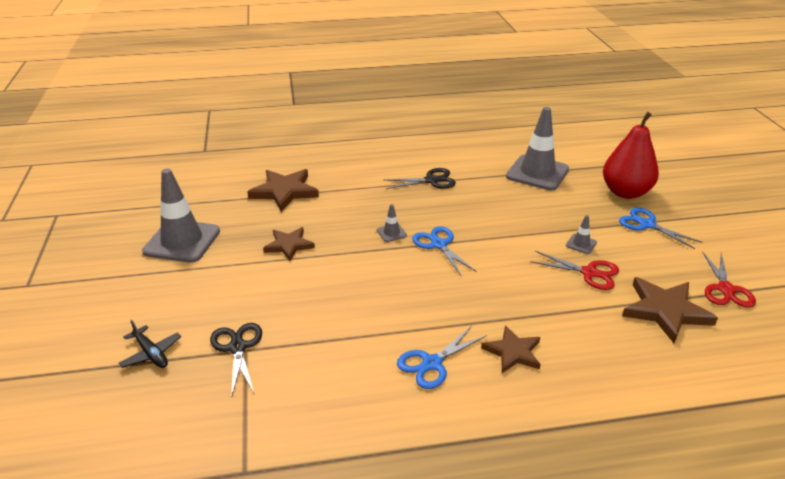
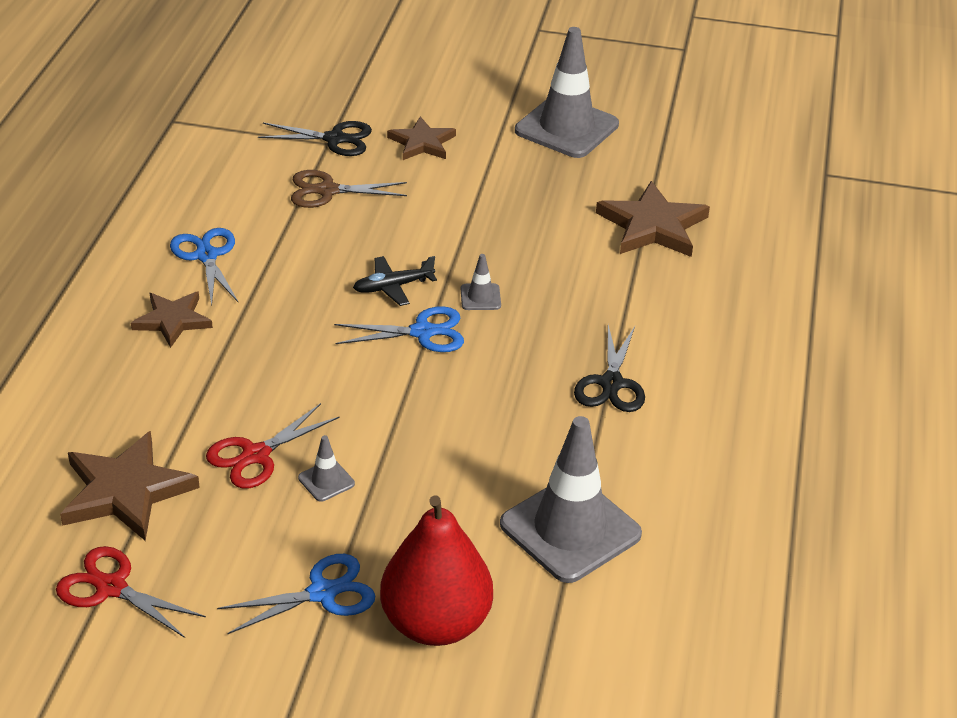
camera: 110 degrees right, 5 degrees up
black plane [119,320,181,368] -> black plane moved to [353,256,437,306]
brown star [263,227,315,261] -> brown star moved to [387,116,456,160]
none -> brown scissors [291,170,407,208]

